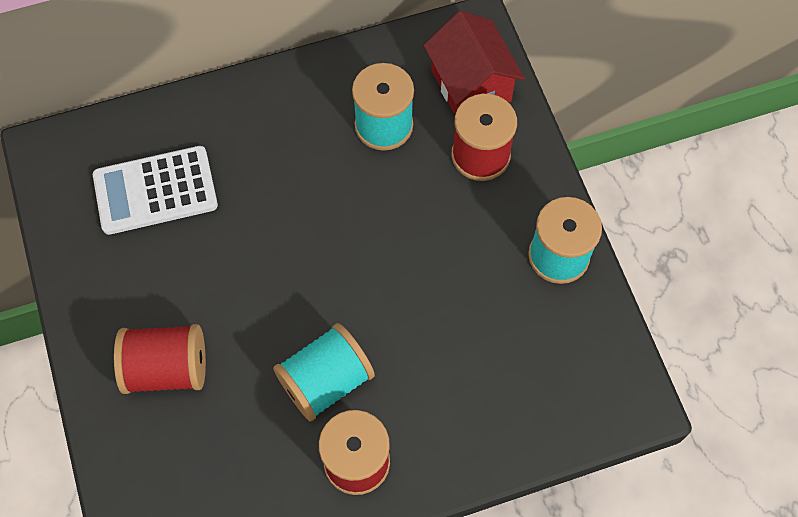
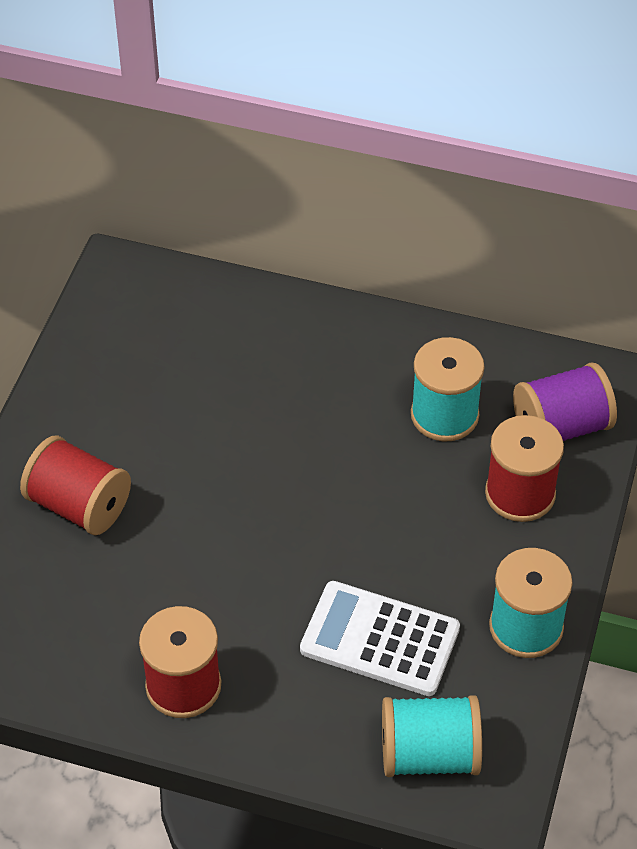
camera: 35 degrees right, 15 degrees down
white calculator [93,146,218,235] -> white calculator moved to [300,581,460,696]
turquoise spool [273,323,375,421] -> turquoise spool moved to [382,695,482,777]
red house [424,11,525,114] -> purple spool [513,362,617,441]

